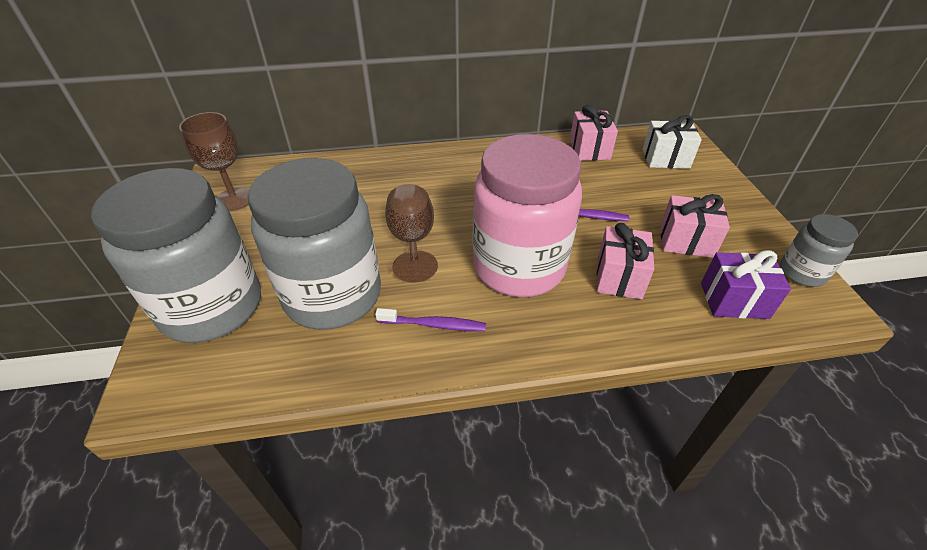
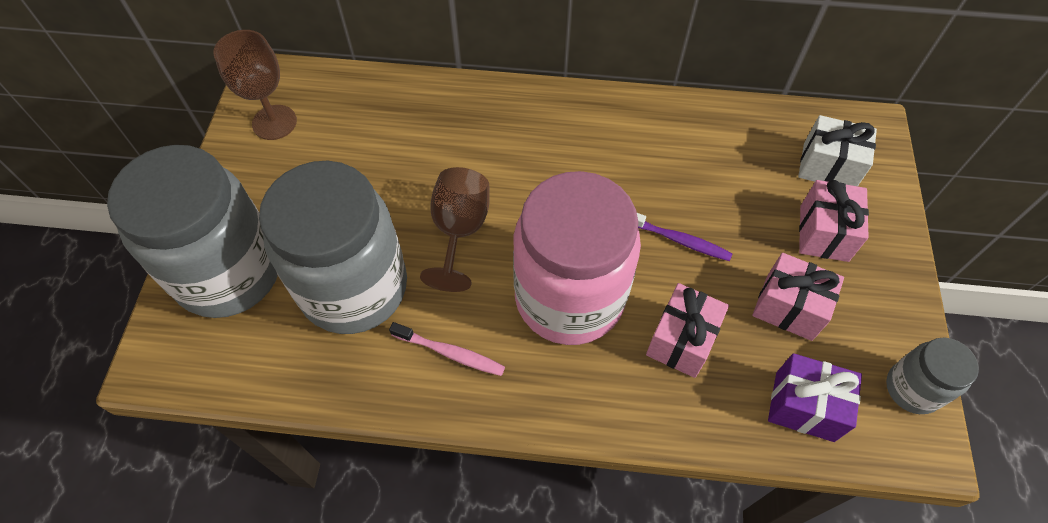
camera: 15 degrees right, 15 degrees up
purple toothbrush [375,308,486,331] -> pink toothbrush [389,322,505,376]
pink gift [570,105,618,161] -> pink gift moved to [799,180,869,262]

